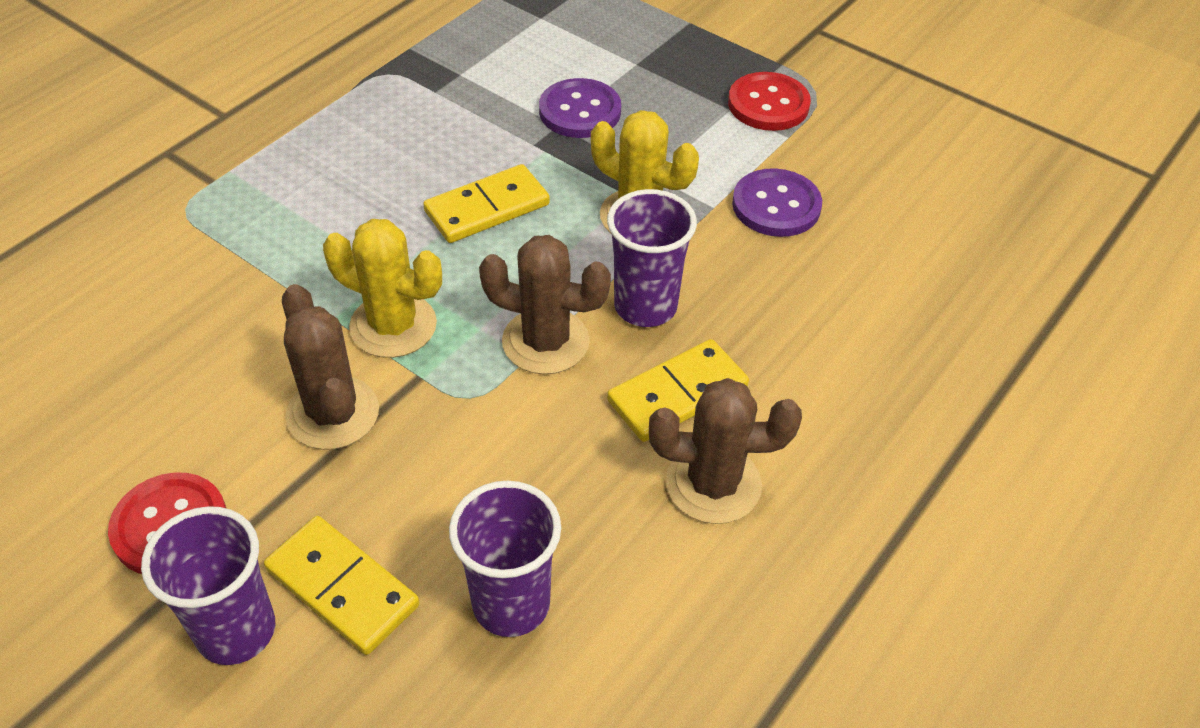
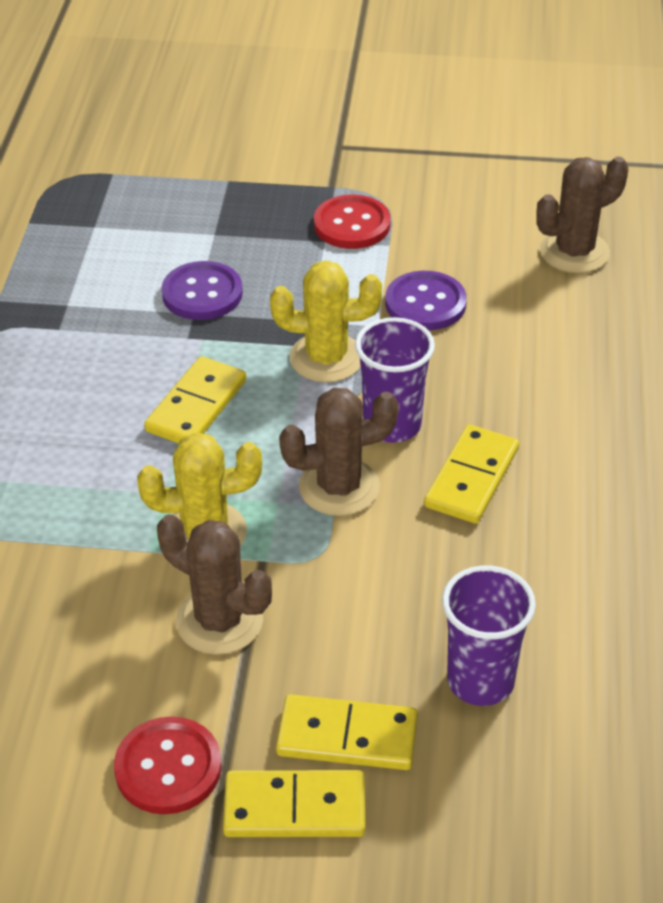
camera: 30 degrees left, 5 degrees down
purple cup [141,506,275,665] -> yellow domino [223,770,365,837]
brown cactus [649,378,802,524] -> brown cactus moved to [536,157,628,273]

